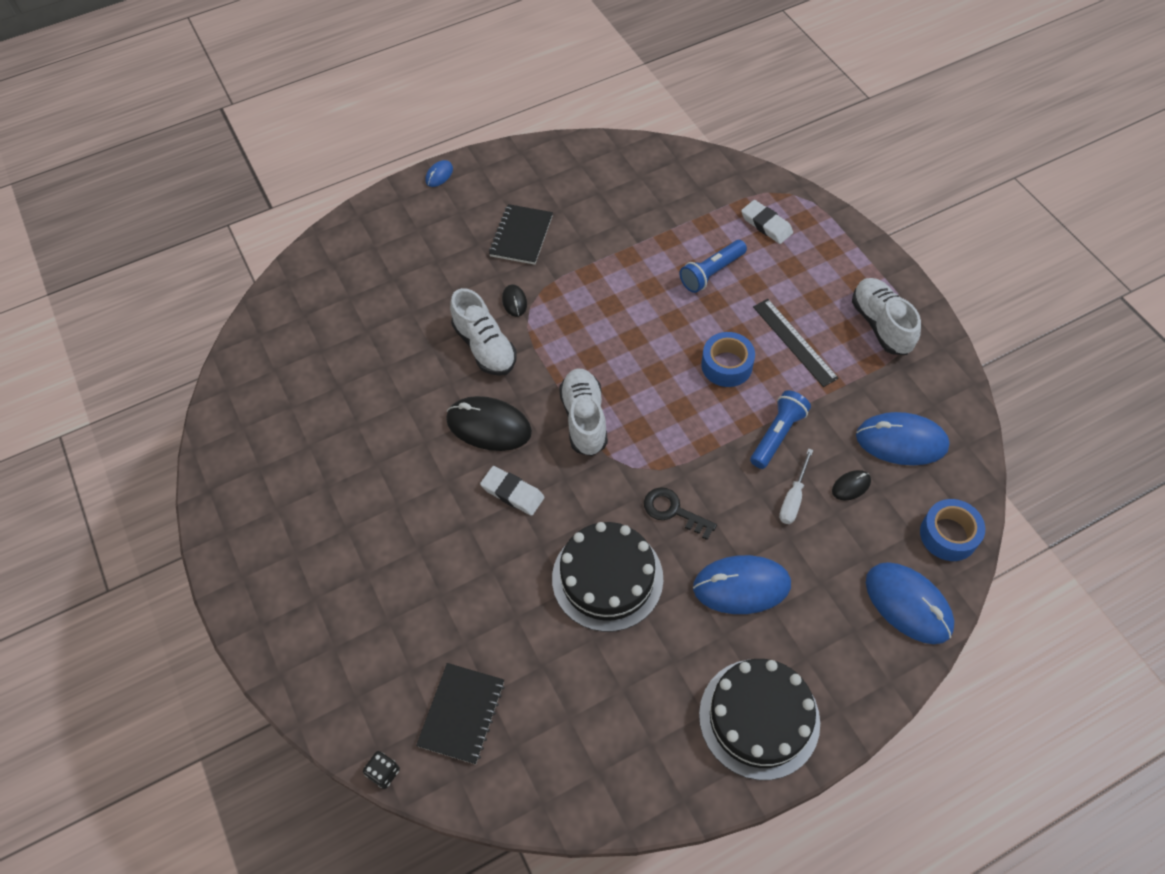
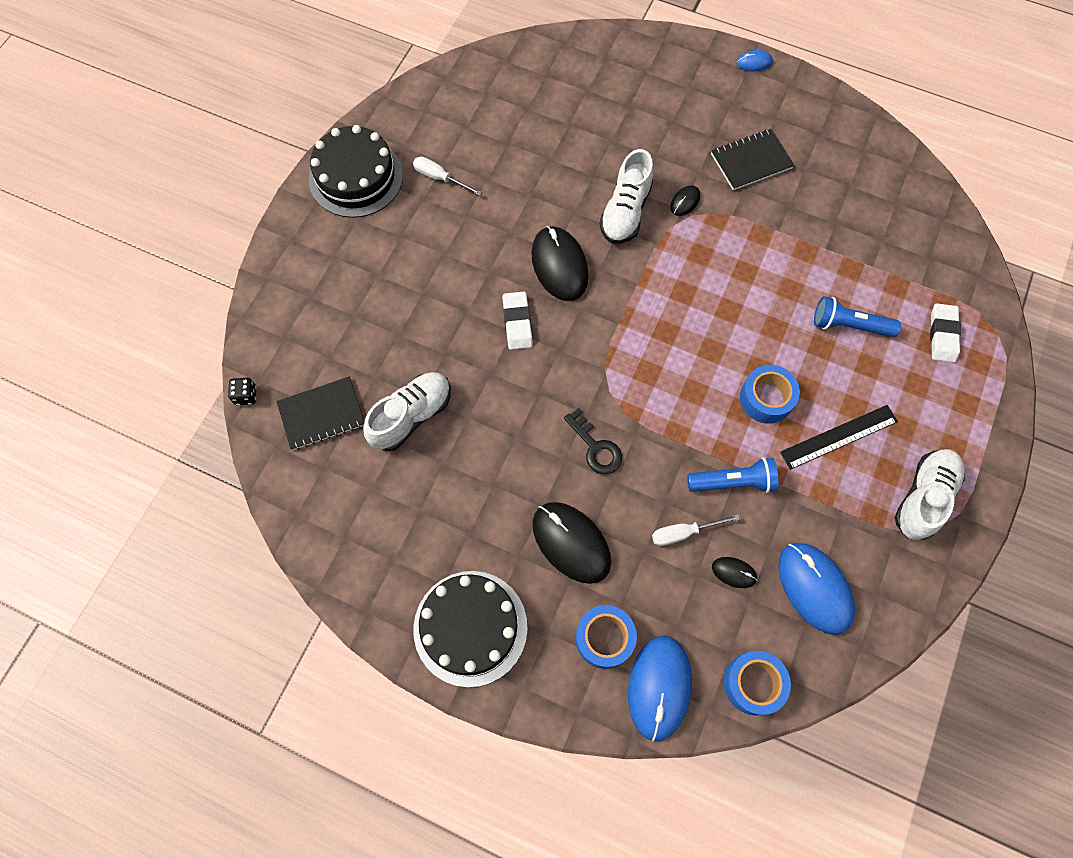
camera: 50 degrees right, 10 degrees up
black cake [552,522,663,632] -> black cake moved to [309,125,403,218]
white shoe [559,369,608,456] -> white shoe moved to [363,372,451,451]
black key [644,487,717,540] -> black key turned 150 degrees clockwise [564,408,622,474]
blue mouse [693,555,791,614] -> black mouse [533,502,611,584]
black ruler [753,299,839,387] -> black ruler turned 45 degrees clockwise [780,405,898,470]
none -> white screwdriver [413,156,482,196]
none -> blue tape [575,605,637,669]

